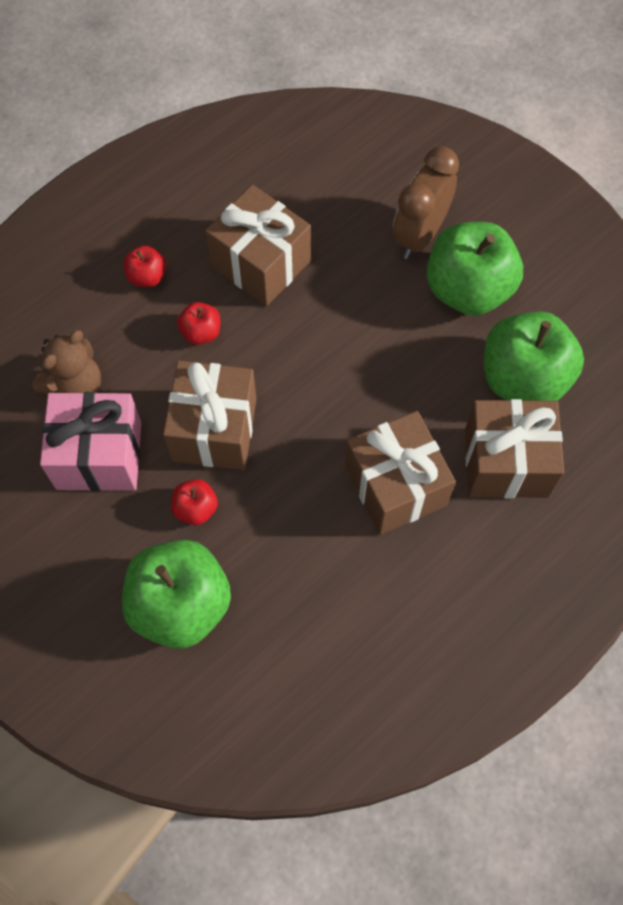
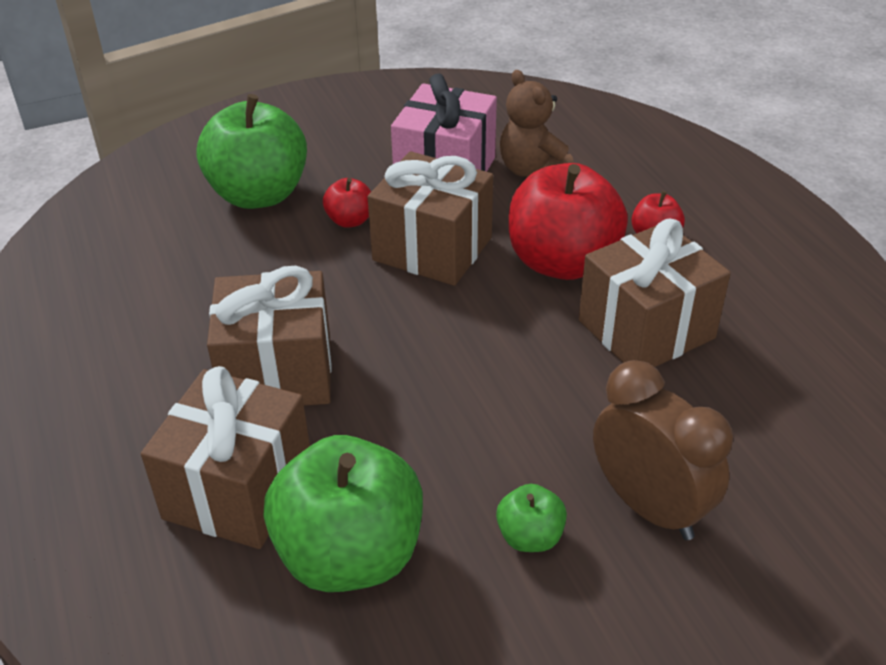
camera: 110 degrees right, 25 degrees down
red apple [177,302,220,345] -> red apple [509,163,628,280], size x2.19
green apple [427,222,523,316] -> green apple [496,484,567,552], size x0.46

